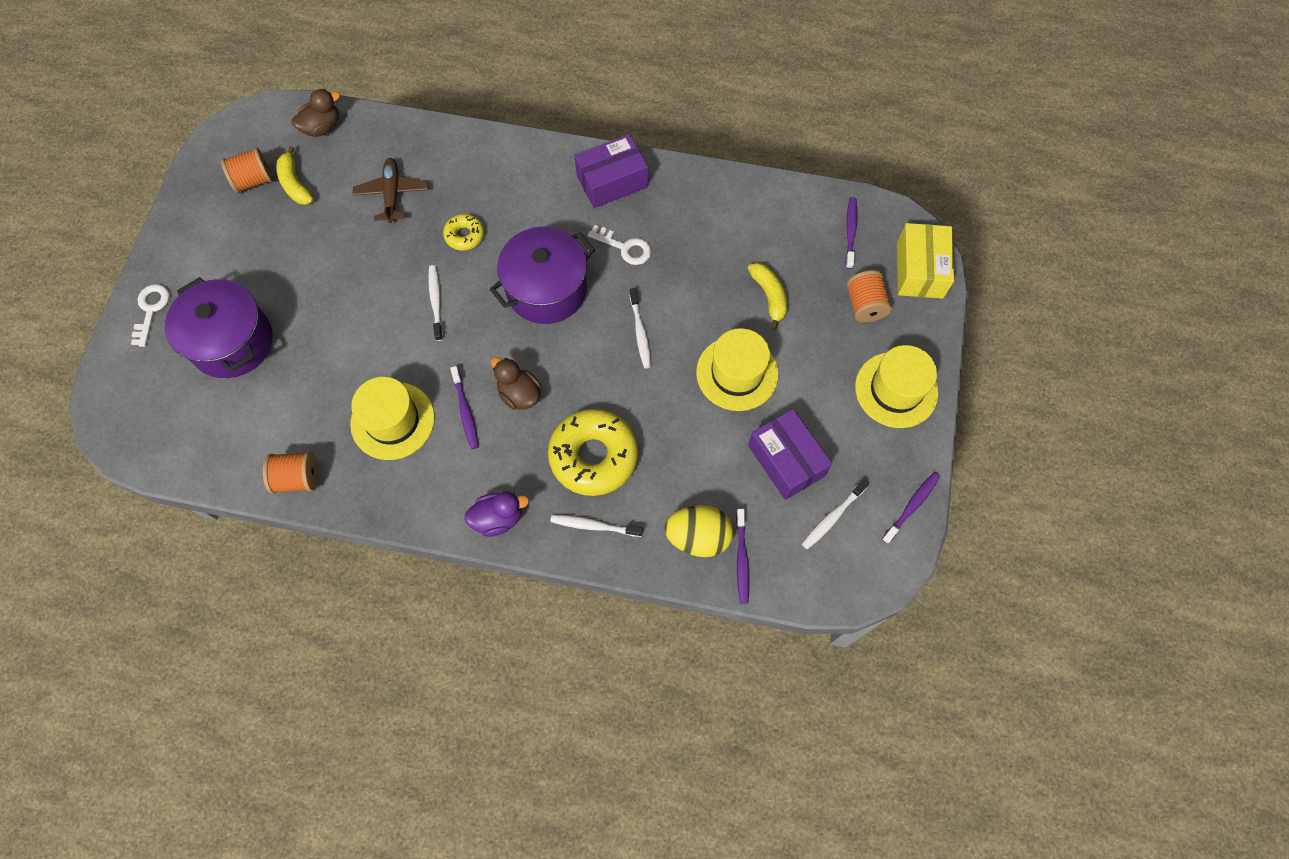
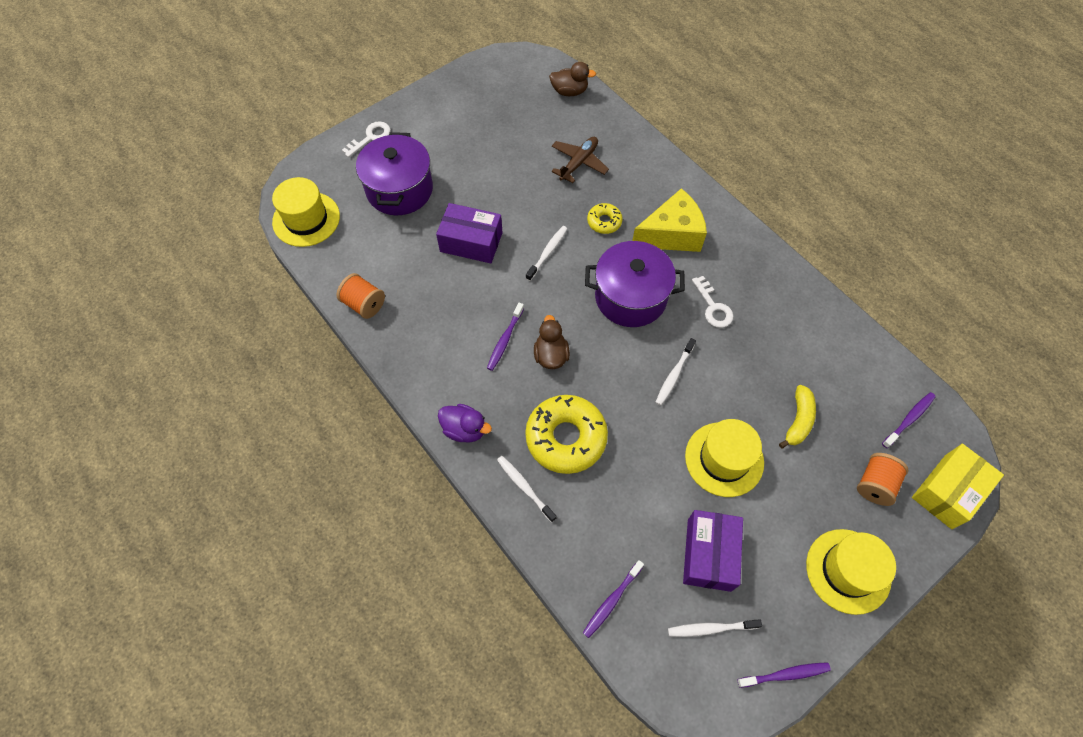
camera: 40 degrees right, 5 degrees down
orange spool [221,148,273,193] -> none
yellow banana [276,146,314,205] -> none
yellow hat [350,377,435,460] -> yellow hat moved to [272,177,340,247]
purple box [574,134,648,208] -> purple box moved to [436,203,503,263]
yellow egg [664,505,733,557] -> none
none -> yellow cheese [632,188,707,252]

